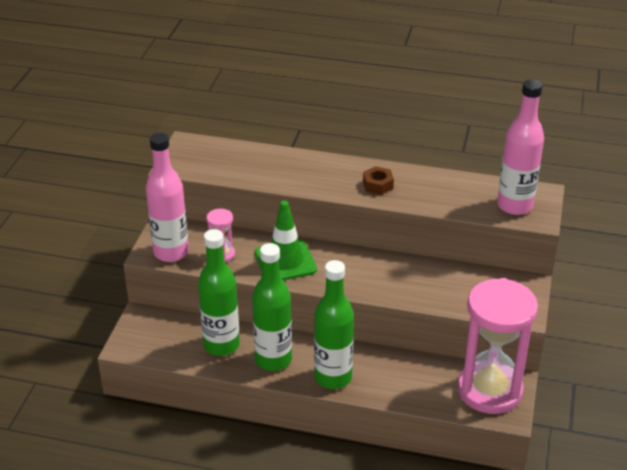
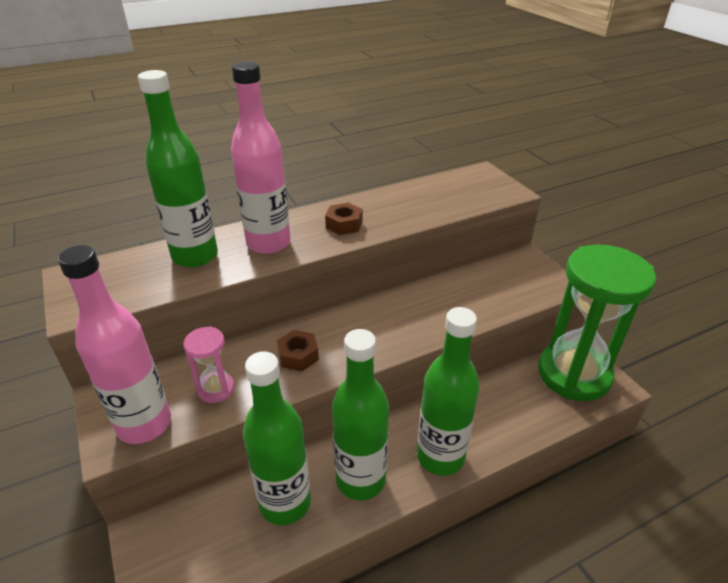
camera: 40 degrees left, 0 degrees up
green traffic cone [255,201,317,281] -> brown nut [277,330,319,371]
pink hourglass [458,278,538,414] -> green hourglass [538,245,656,401]
pink bottle [497,79,544,215] -> pink bottle moved to [231,61,291,254]
none -> green bottle [138,70,218,268]

